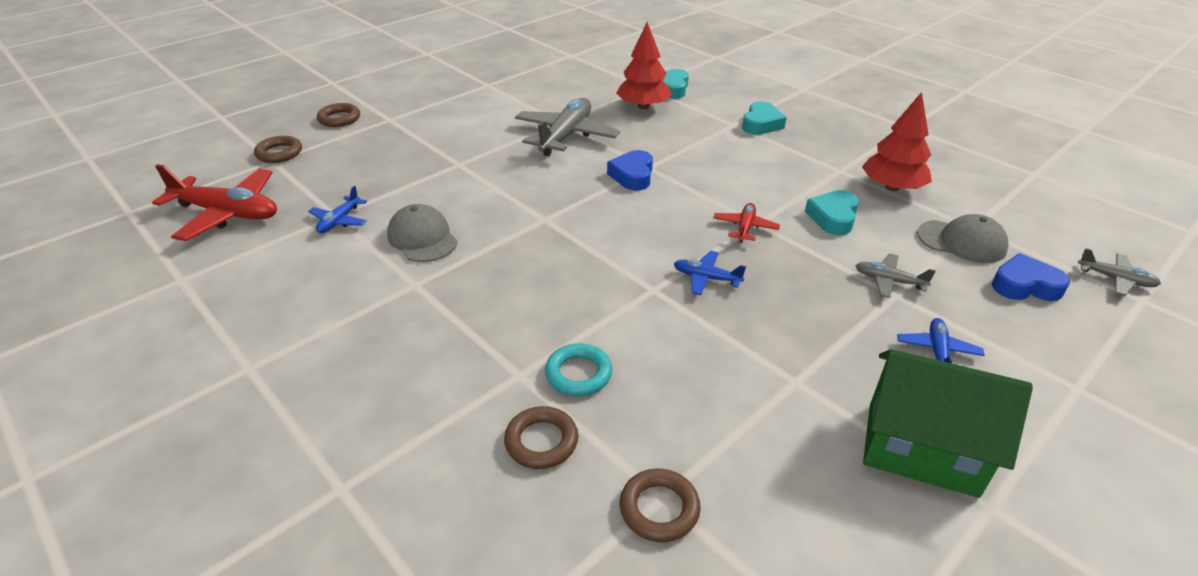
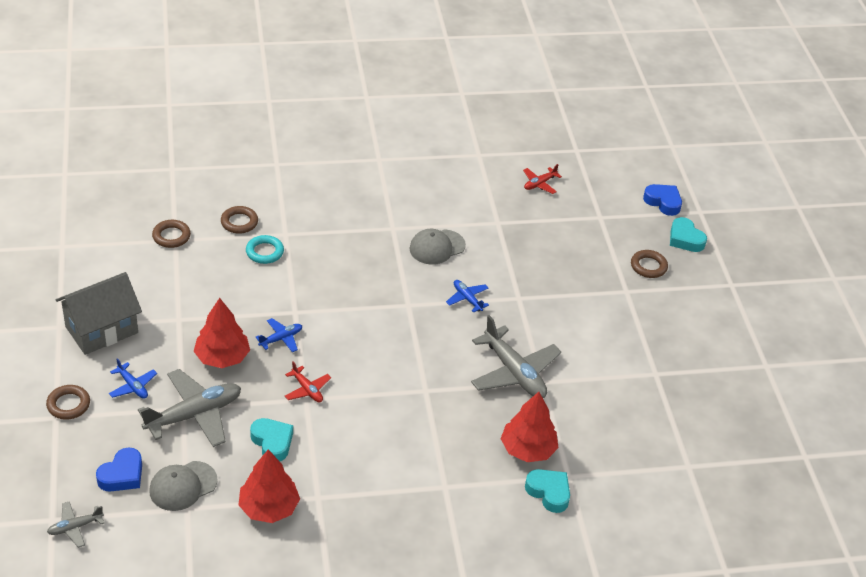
camera: 120 degrees right, 5 degrees up
red plane [152,164,277,241] -> red plane [523,164,562,194], size x0.50
brown ring [254,136,302,163] -> brown ring moved to [46,385,90,420]
blue plane [308,186,367,233] -> blue plane moved to [446,280,489,313]
grey cap [387,204,458,262] -> grey cap turned 150 degrees clockwise [409,229,466,265]
blue heart [607,150,653,190] -> blue heart moved to [643,184,682,216]
turquoise heart [742,102,786,135] -> turquoise heart moved to [670,217,707,252]
grey plane [855,254,936,298] -> grey plane [138,369,241,447], size x2.01
green house [863,349,1033,498] -> grey house [56,272,142,355]
none -> red tree [193,298,250,368]

